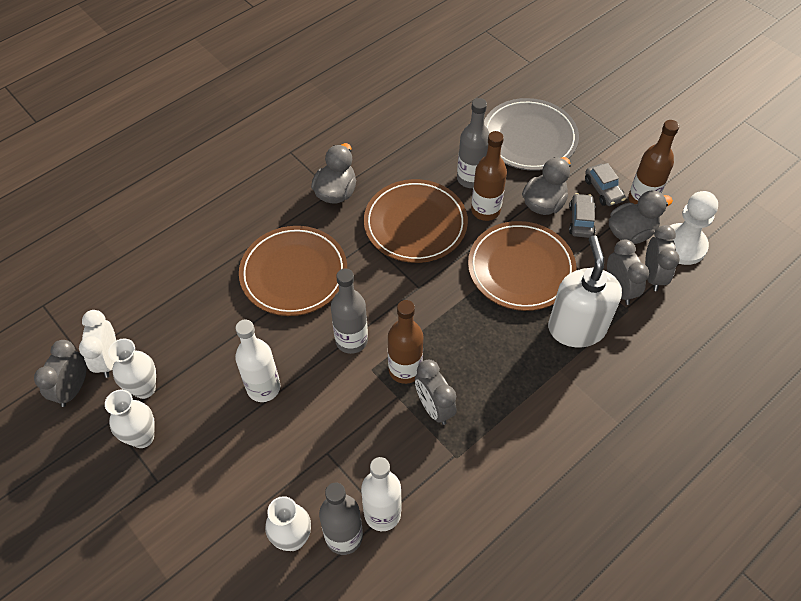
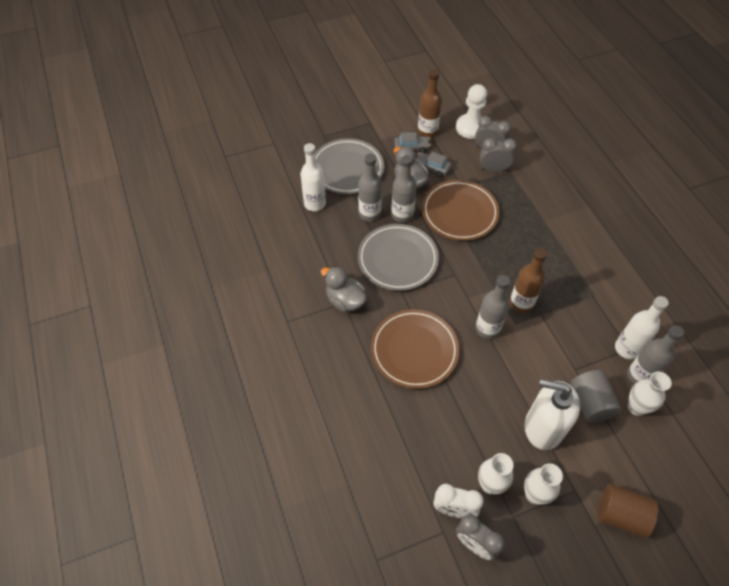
camera: 70 degrees left, 0 degrees up
white bottle [235,320,280,402] -> white bottle moved to [300,143,326,211]
brown plate [364,179,468,263] -> grey plate [358,224,439,291]
grey clock [415,360,457,425] -> none
brown bottle [471,131,507,221] -> grey bottle [391,155,417,223]
white soap dispenser [548,235,622,348] -> white soap dispenser moved to [525,379,580,450]
grey duck [609,190,673,244] -> none
none -> grey cylinder [571,370,621,423]
none -> brown cylinder [598,484,658,538]

